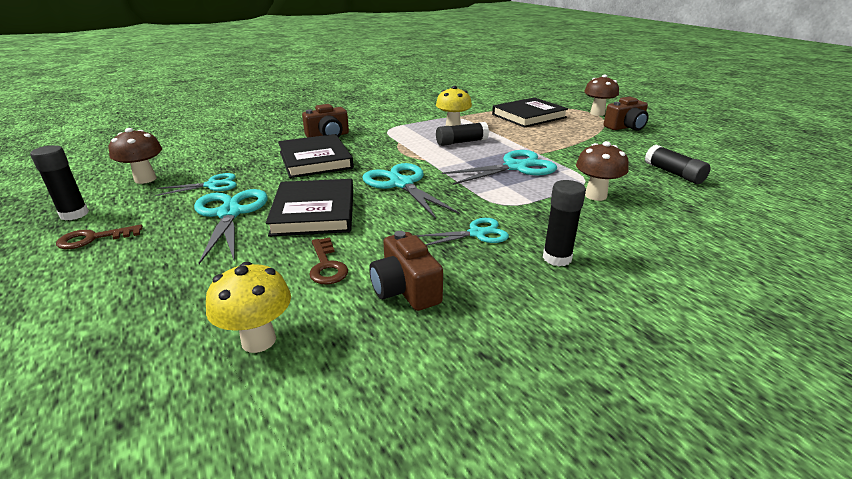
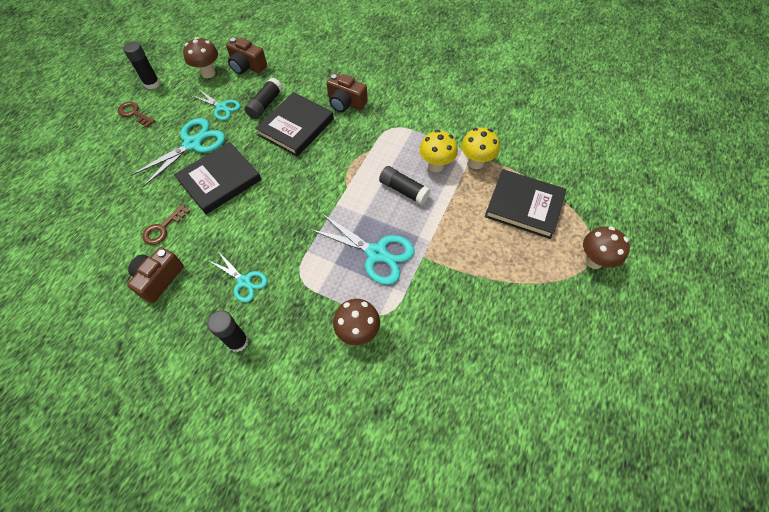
camera: 55 degrees right, 30 degrees up
yellow mushroom [206,262,291,353] -> yellow mushroom moved to [461,128,500,169]
turquoise scissors [363,163,460,219] -> none
brown camera [604,96,649,131] -> brown camera moved to [226,37,267,74]
black glue stick [645,145,711,184] -> black glue stick moved to [244,78,283,119]

